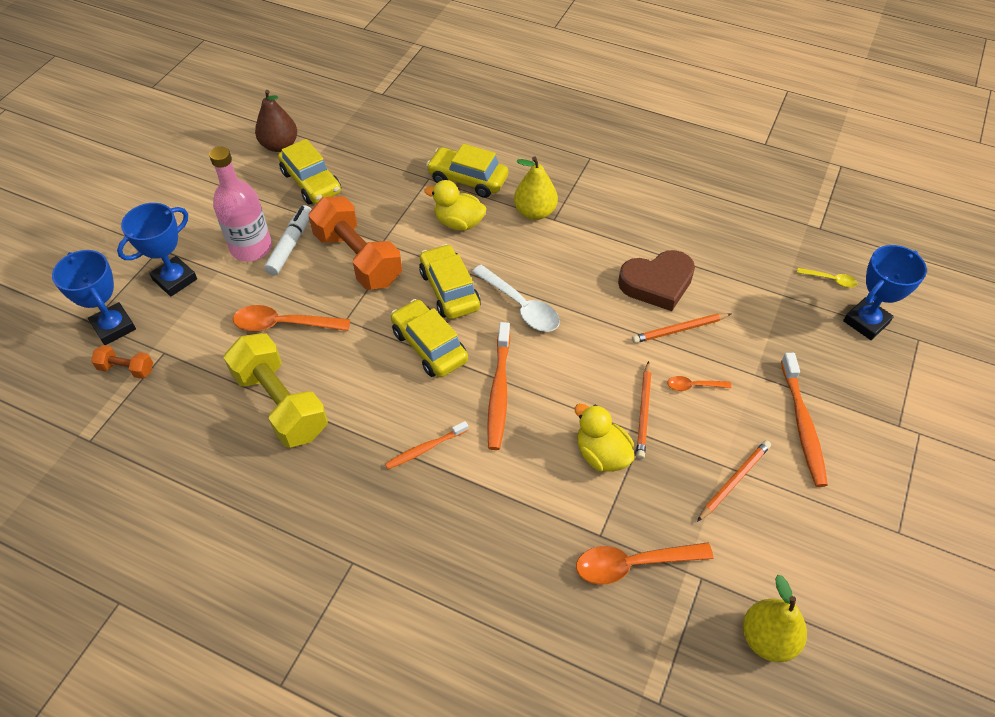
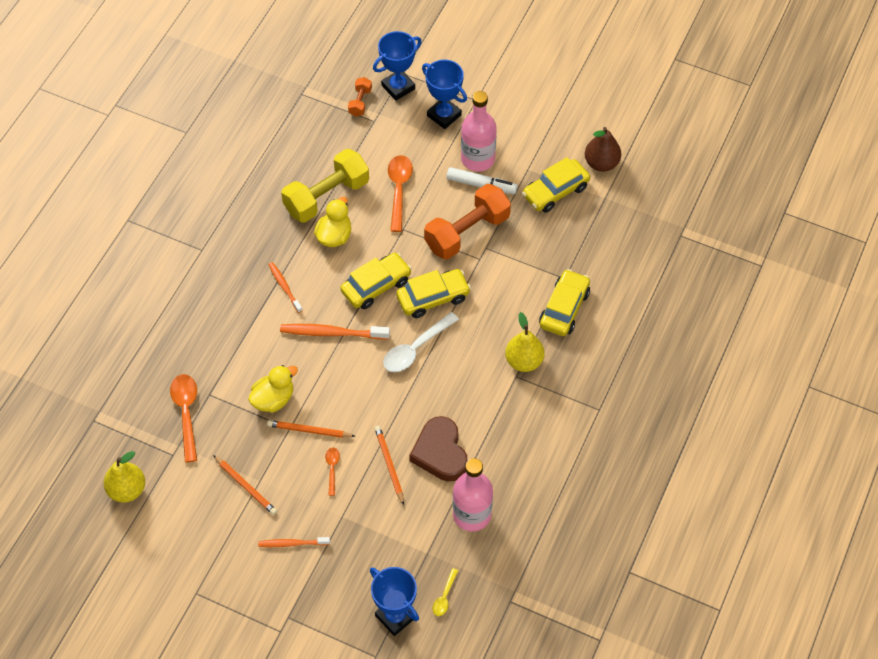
camera: 90 degrees right, 5 degrees up
yellow duck [424,180,487,231] -> yellow duck moved to [314,197,352,247]
orange toothbrush [781,353,828,487] -> orange toothbrush [258,537,330,547], size x0.61
none -> pink bottle [453,458,493,532]

